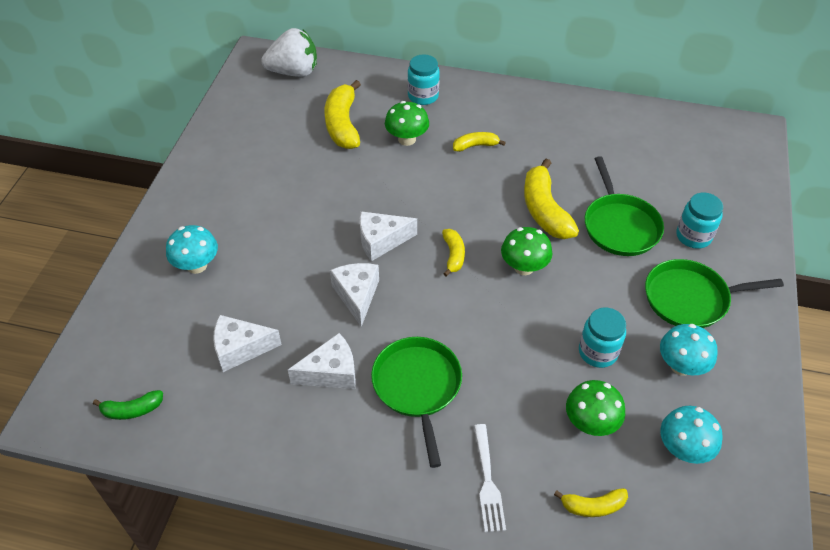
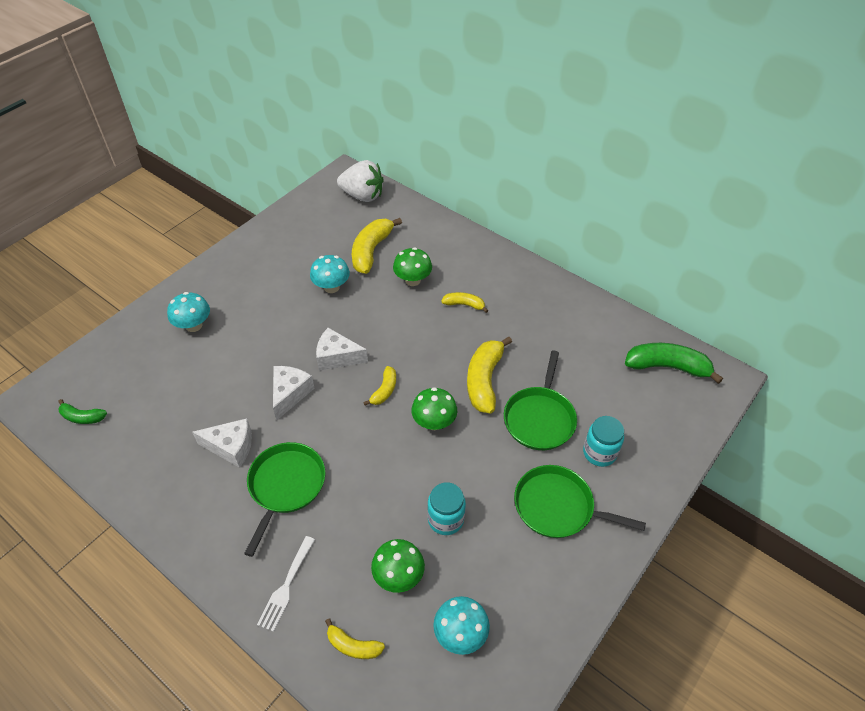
camera: 25 degrees right, 0 degrees up
white cheese [213,315,282,372] -> none
turquoise jar [408,54,440,105] -> none
turquoise mushroom [660,324,718,376] -> turquoise mushroom moved to [310,255,350,293]
none -> green banana [625,343,723,384]

